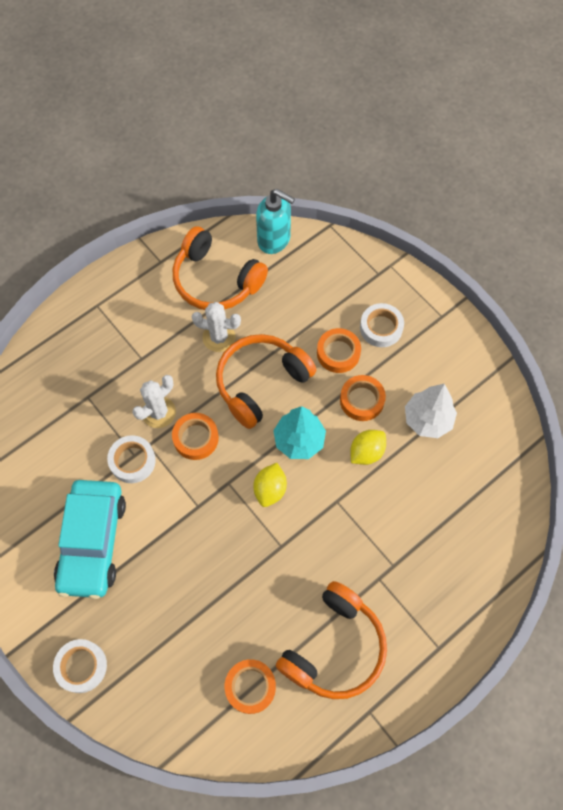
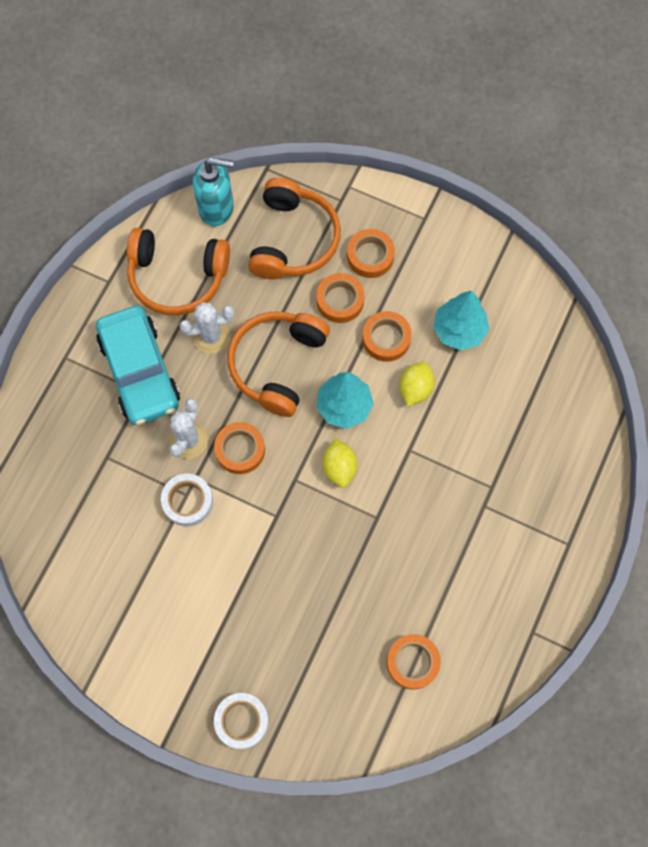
camera: 25 degrees left, 5 degrees up
turquoise car [54,480,126,599] -> turquoise car moved to [96,306,180,425]
orange headphones [276,581,387,699] -> orange headphones moved to [248,178,341,279]
white tape [360,303,404,347] -> orange tape [347,229,395,278]
white tree [405,384,457,438] -> turquoise tree [433,291,489,350]

